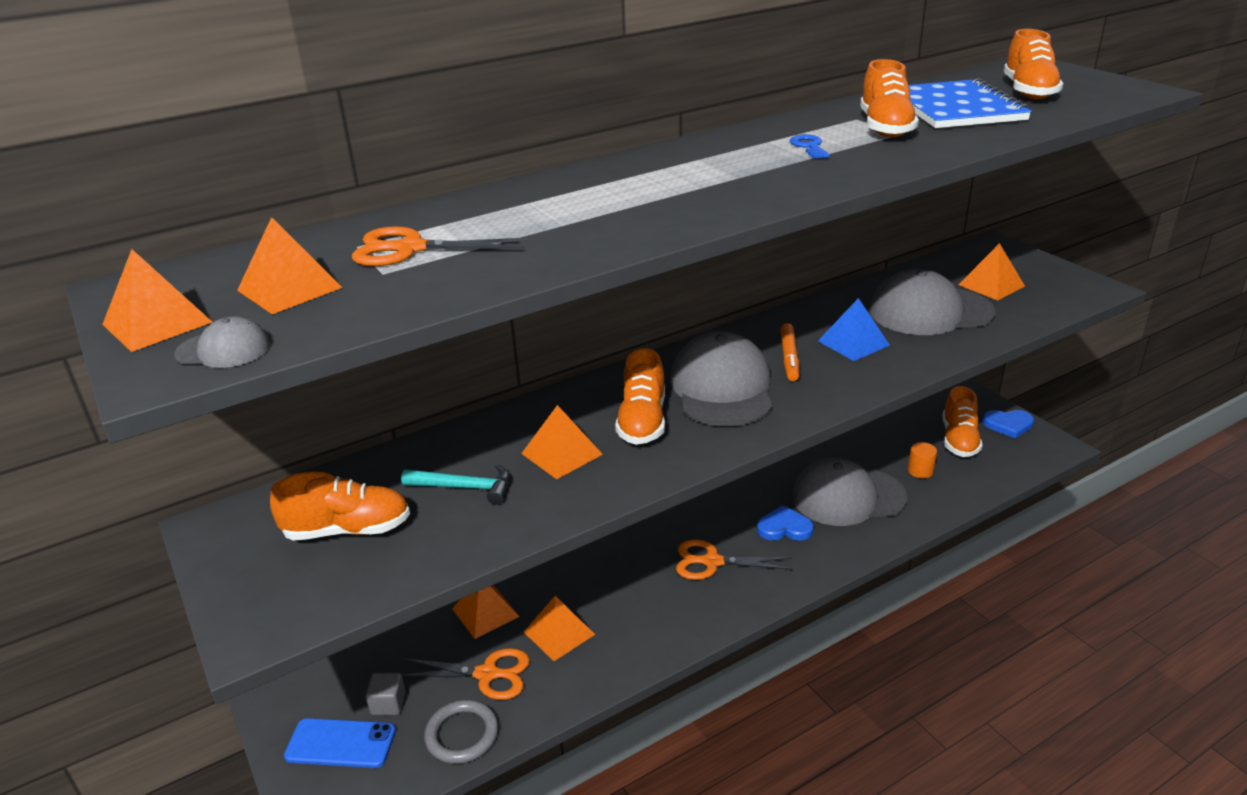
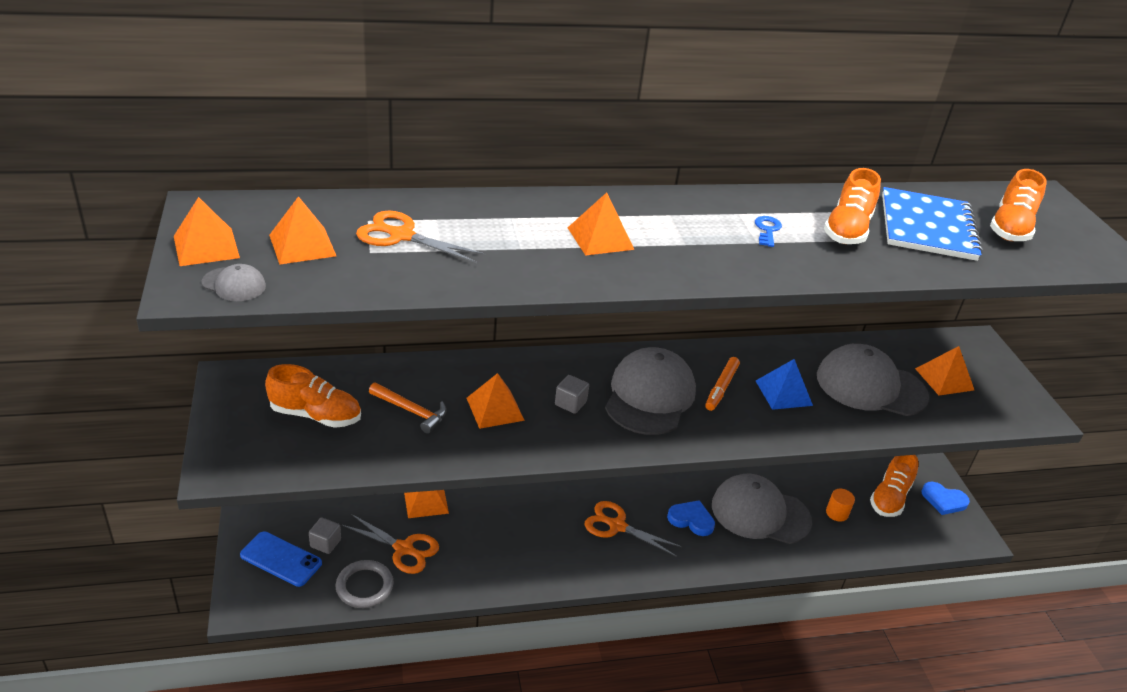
camera: 15 degrees right, 5 degrees up
turquoise hammer [401,464,510,505] -> orange hammer [369,382,447,434]
orange pyramid [524,596,595,661] -> orange pyramid moved to [568,192,634,256]
orange shoe [615,348,665,445] -> grey cube [555,375,589,414]

